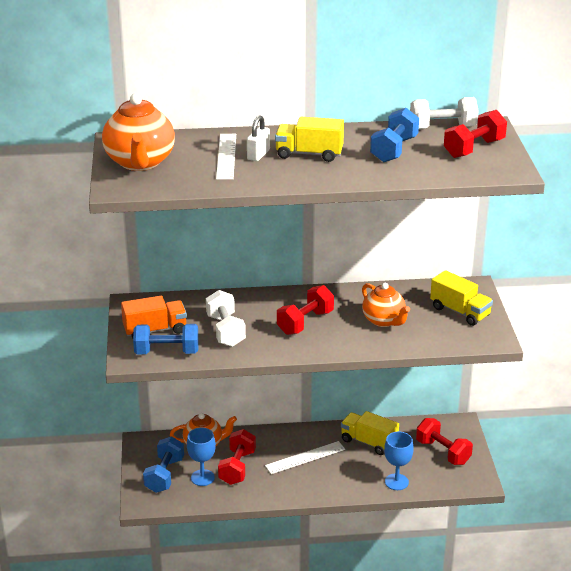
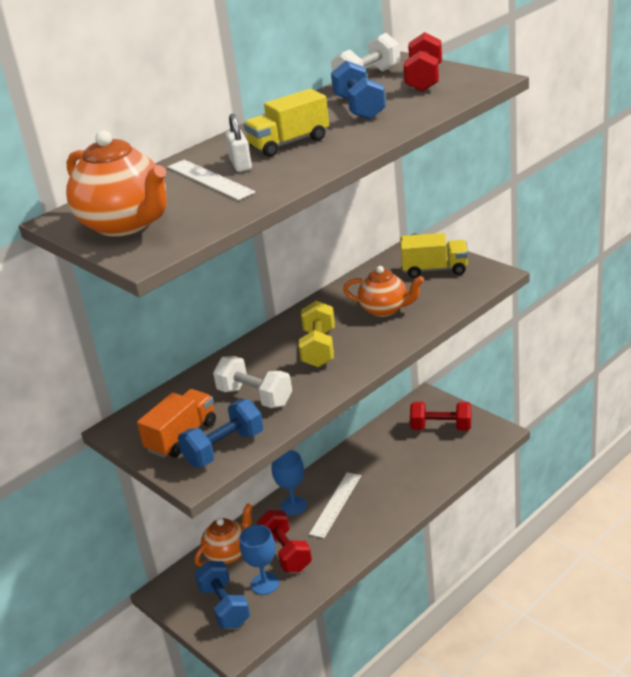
camera: 35 degrees left, 0 degrees up
red dumbbell [277,285,334,335] -> yellow dumbbell [299,301,335,367]
yellow truck [341,411,399,455] -> none
blue goblet [384,432,414,490] -> blue goblet moved to [271,450,307,515]

